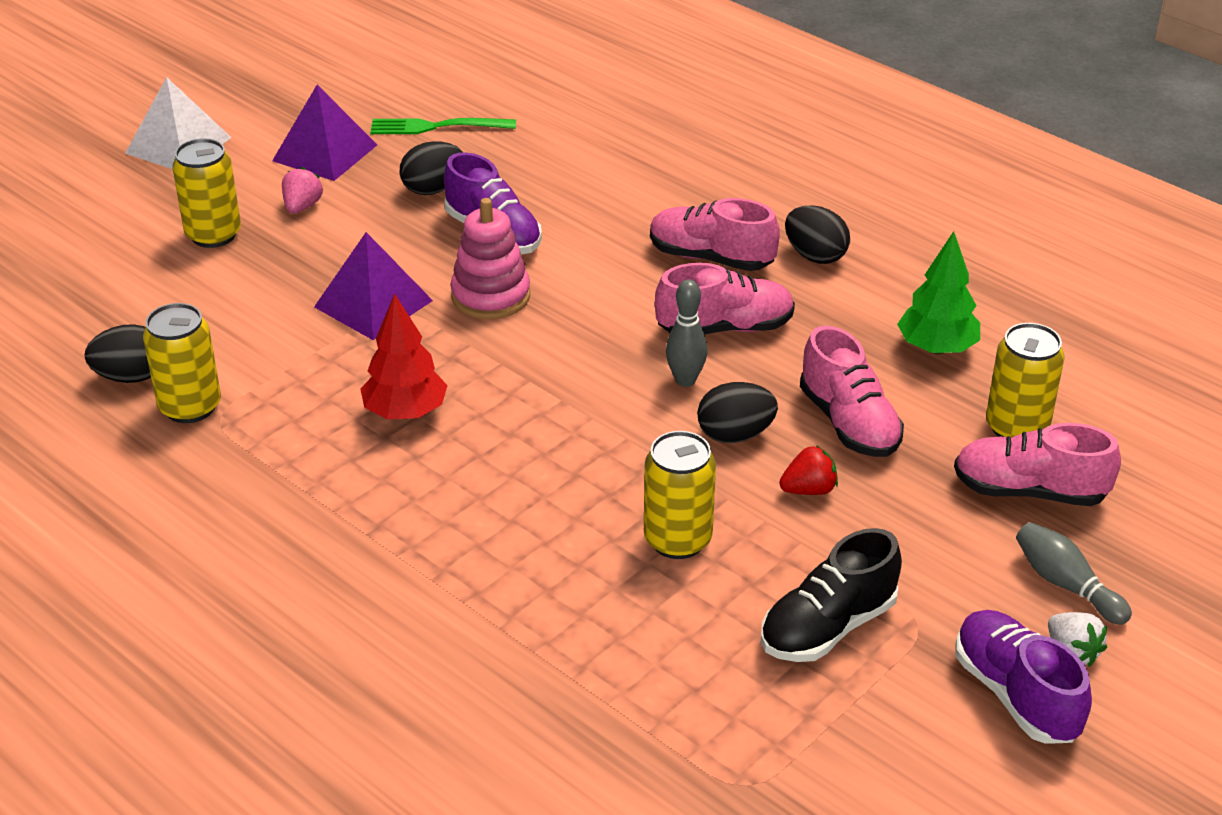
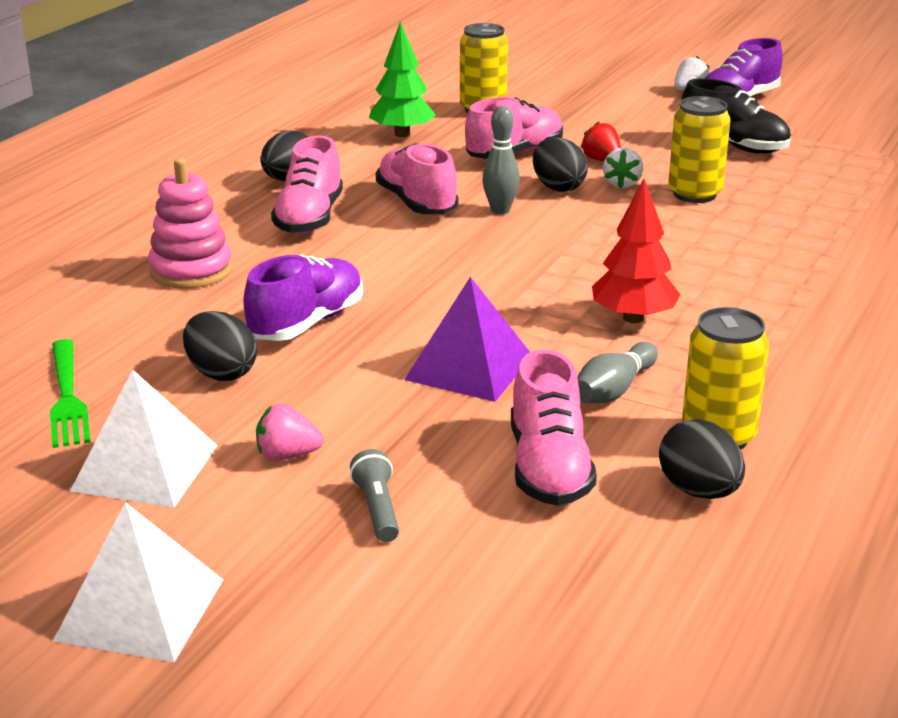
camera: 105 degrees left, 10 degrees down
yellow can [172,138,241,248] -> grey flashlight [350,449,399,542]
purple pyramid [272,85,377,181] -> white pyramid [70,370,218,507]
pink stacking toy [450,198,530,319] -> pink stacking toy moved to [148,158,232,289]
pink shoe [954,423,1121,506] -> pink shoe moved to [511,349,597,506]
grey bowling pin [1016,522,1132,625] -> grey bowling pin moved to [577,342,658,403]
none -> white strawberry [603,148,643,188]

